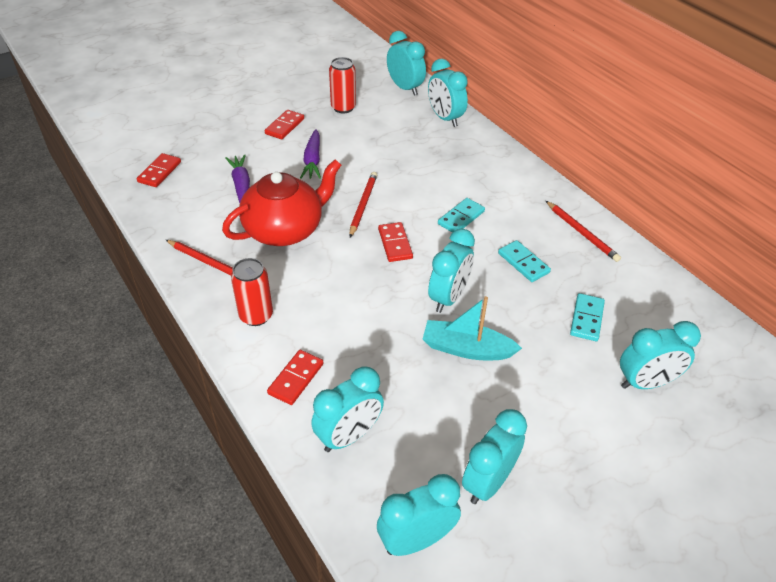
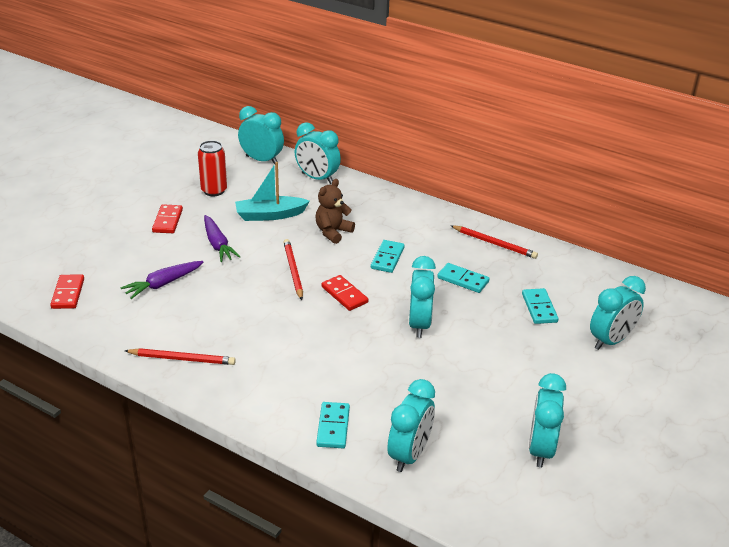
camera: 25 degrees left, 10 degrees down
red teapot [222,159,341,246] -> none
purple carrot [225,154,250,203] -> purple carrot turned 90 degrees counterclockwise [121,261,203,299]
red can [231,258,273,326] -> none
red domino [267,350,323,405] -> turquoise domino [316,402,350,448]
turquoise clock [377,474,461,556] -> none
turquoise boat [423,296,522,360] -> turquoise boat moved to [235,162,310,221]
none -> brown teddy bear [315,179,355,244]

